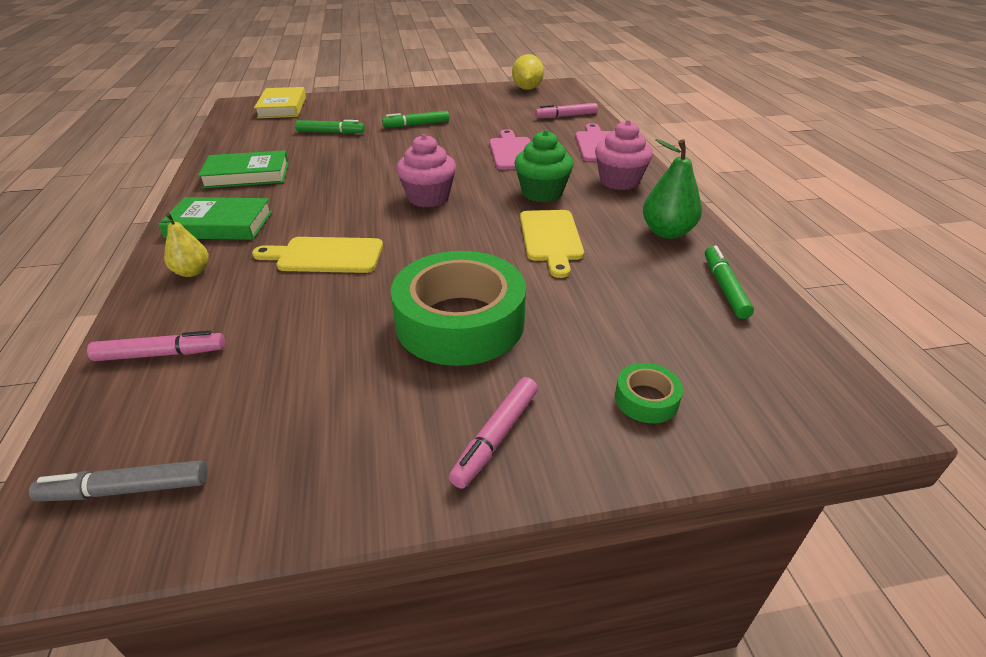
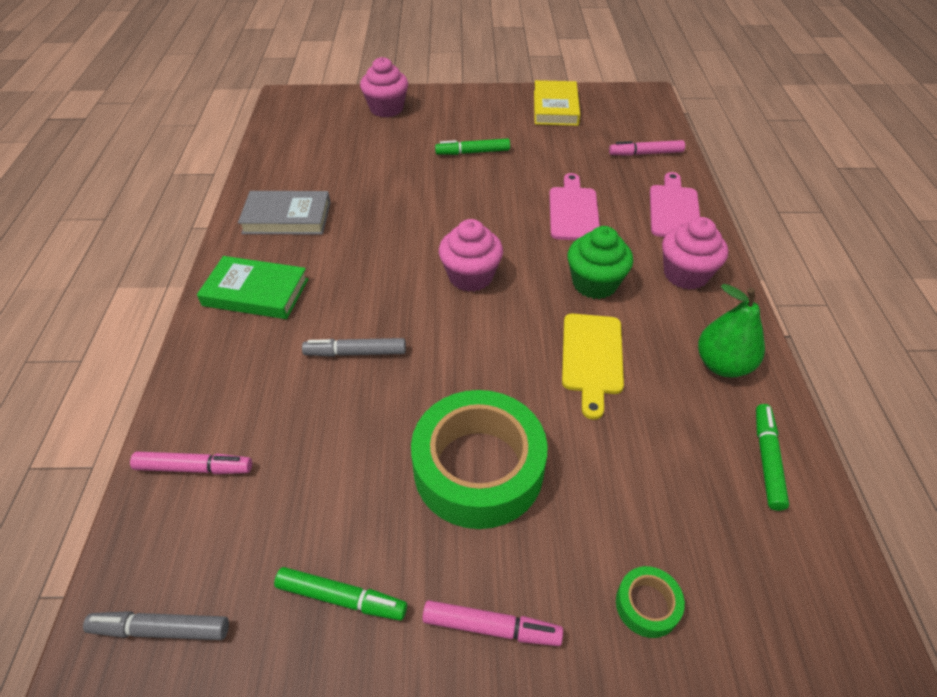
camera: 10 degrees right, 10 degrees up
yellow pear [159,213,209,277] -> none
green book [198,150,289,188] -> grey book [238,191,331,234]
yellow cutting board [252,237,383,273] -> grey marker [302,338,406,357]
yellow book [254,87,306,119] -> yellow book moved to [534,80,580,126]
green marker [295,120,365,134] -> green marker moved to [274,567,407,621]
pink marker [449,377,538,489] -> pink marker turned 120 degrees counterclockwise [422,600,563,646]
yellow lemon [512,54,544,90] -> none
none -> pink cupcake [360,57,408,117]

